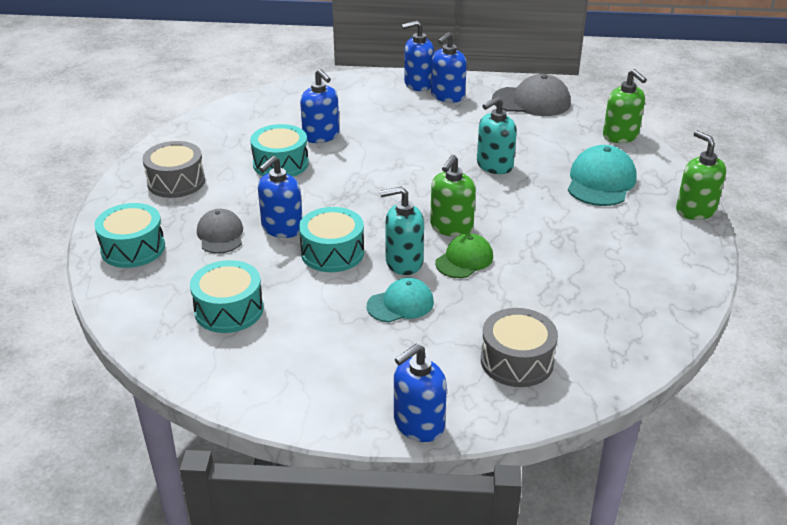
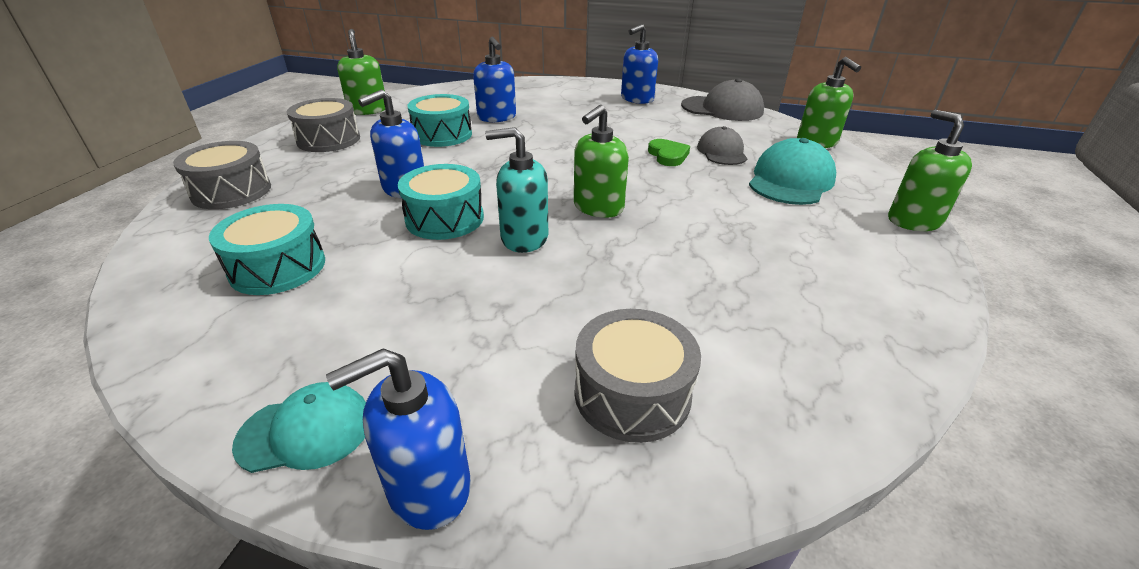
camera: 10 degrees right, 0 degrees up
turquoise drum [94,203,165,268] -> grey drum [173,141,271,209]
grey cap [197,209,243,254] -> grey cap moved to [697,126,748,165]
turquoise cap [367,278,434,322] -> turquoise cap moved to [232,382,366,473]
blue soap dispenser [401,20,434,91] -> none
green cap [435,233,493,278] -> none
turquoise soap dispenser [477,96,517,174] -> green heart [648,139,690,166]
none -> green soap dispenser [337,29,385,115]

